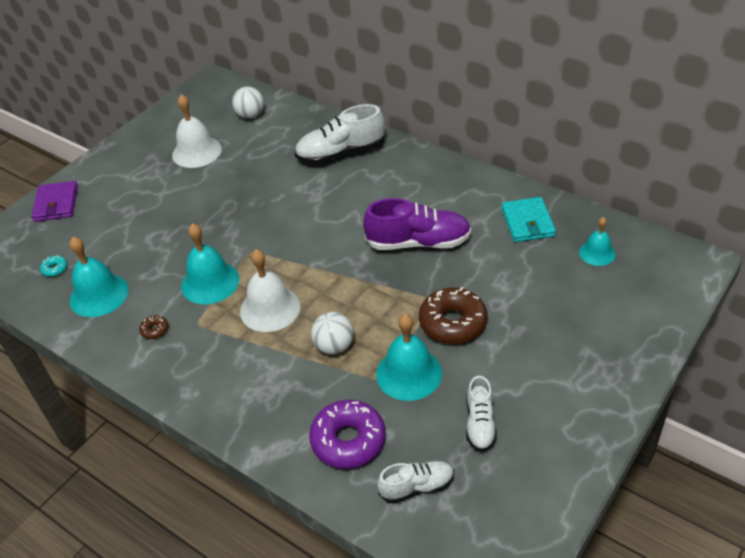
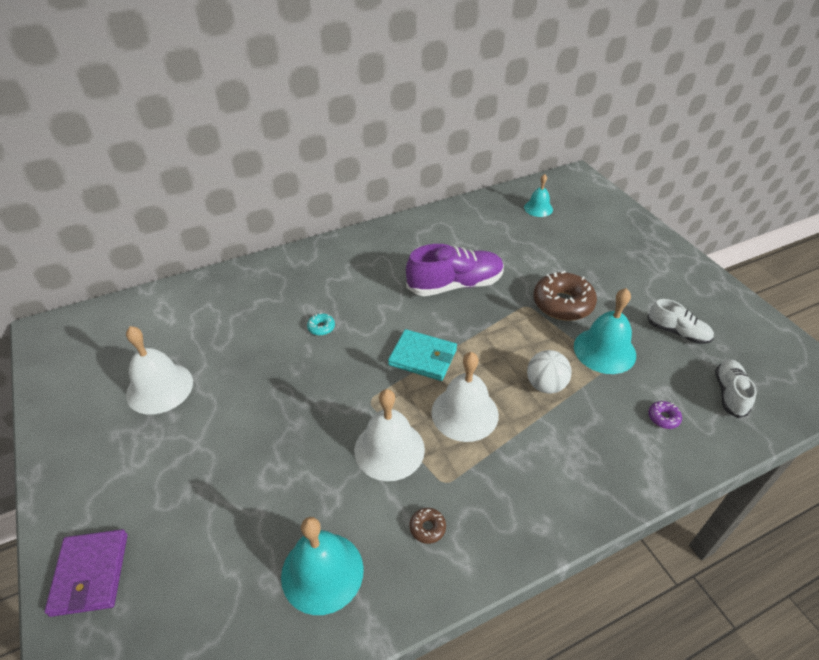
camera: 65 degrees left, 0 degrees up
purple wallet [31,181,78,222] -> purple wallet turned 60 degrees clockwise [44,529,128,617]
turquoise donut [40,255,67,277] -> turquoise donut moved to [307,313,335,336]
turquoise bell [181,223,239,304] -> white bell [354,389,425,481]
white ball [232,86,264,119] -> none
white shoe [295,104,385,164] -> none
purple donut [309,400,386,469] -> purple donut [648,401,682,429], size x0.43
purple shoe [363,198,471,250] -> purple shoe turned 45 degrees clockwise [406,244,504,296]
turquoise wallet [502,197,556,242] -> turquoise wallet moved to [388,329,457,381]

